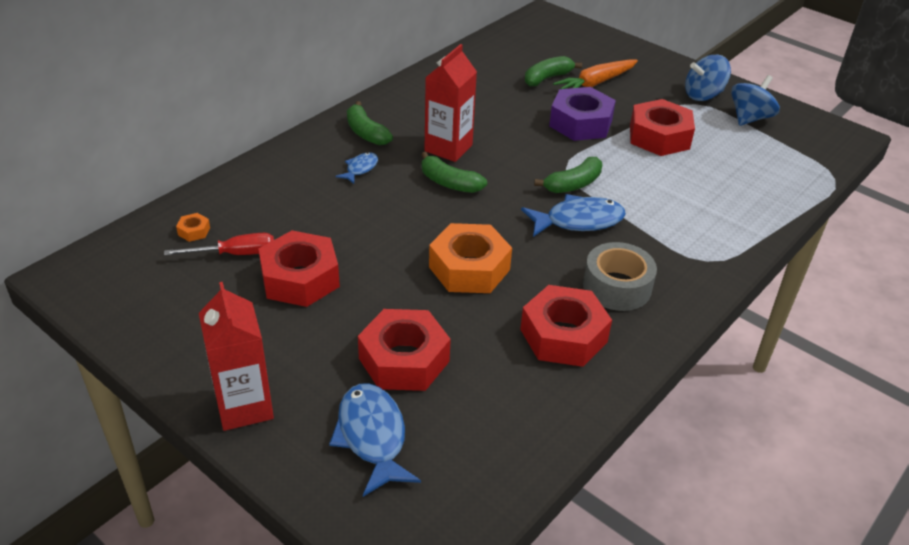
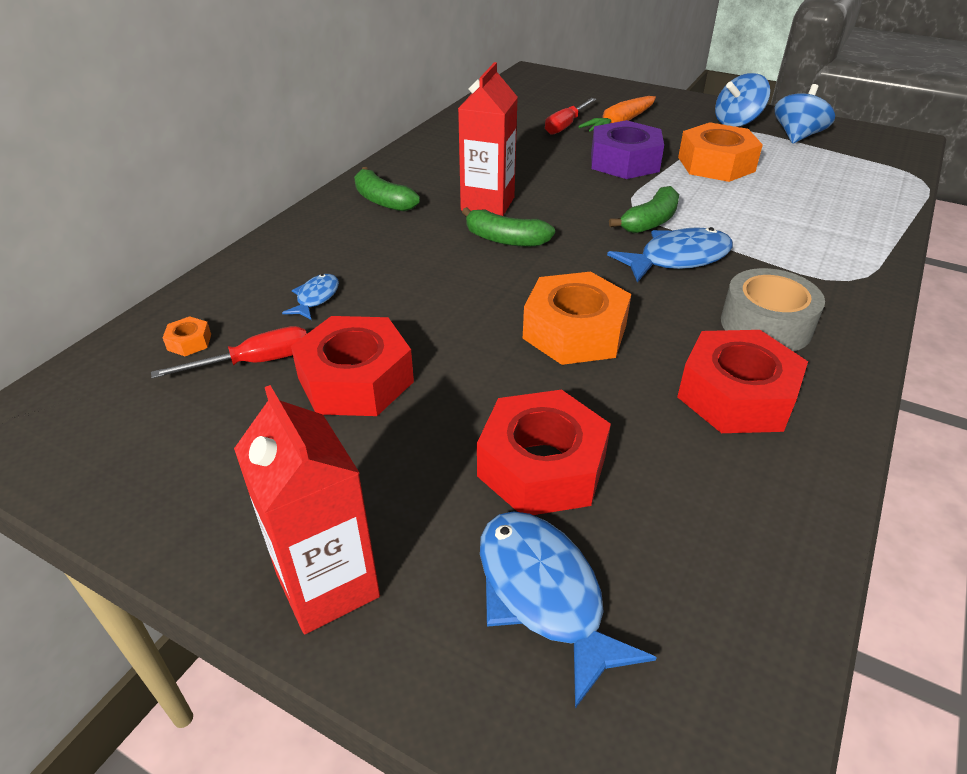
camera: 10 degrees left, 0 degrees up
blue fish [336,152,378,184] -> blue fish moved to [282,274,339,320]
green banana [525,56,582,86] -> red screwdriver [545,98,596,135]
red nut [630,99,695,156] -> orange nut [678,122,763,182]

